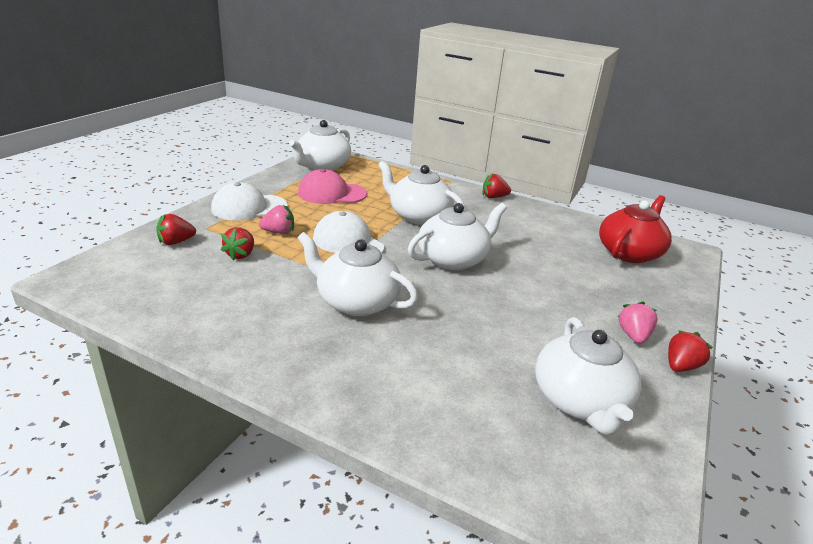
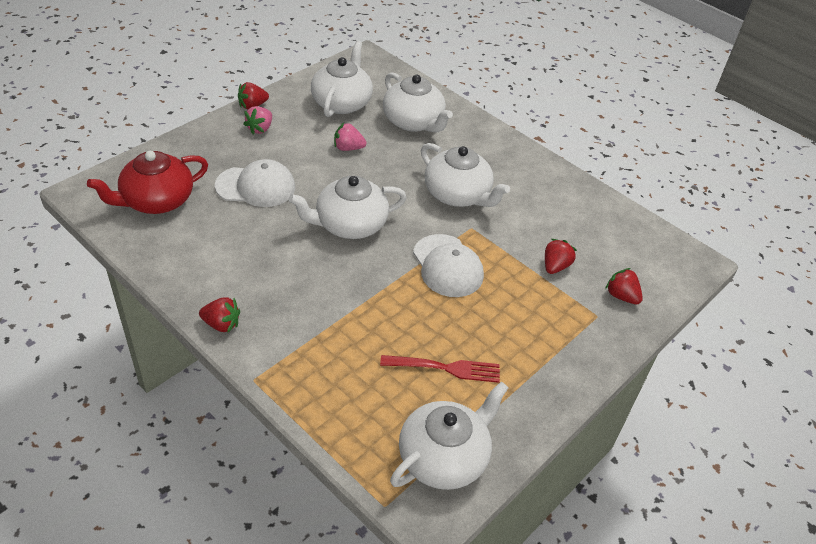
camera: 165 degrees left, 15 degrees up
red strawberry [156,214,196,245] -> red strawberry turned 120 degrees counterclockwise [605,268,643,304]
white cap [211,182,288,221] -> white cap moved to [215,159,295,207]
pink strawberry [259,205,294,234] -> pink strawberry moved to [334,123,367,151]
pink cap [298,169,367,204] -> red fork [380,355,500,383]
white teapot [378,161,465,225] -> white teapot moved to [383,72,453,132]

